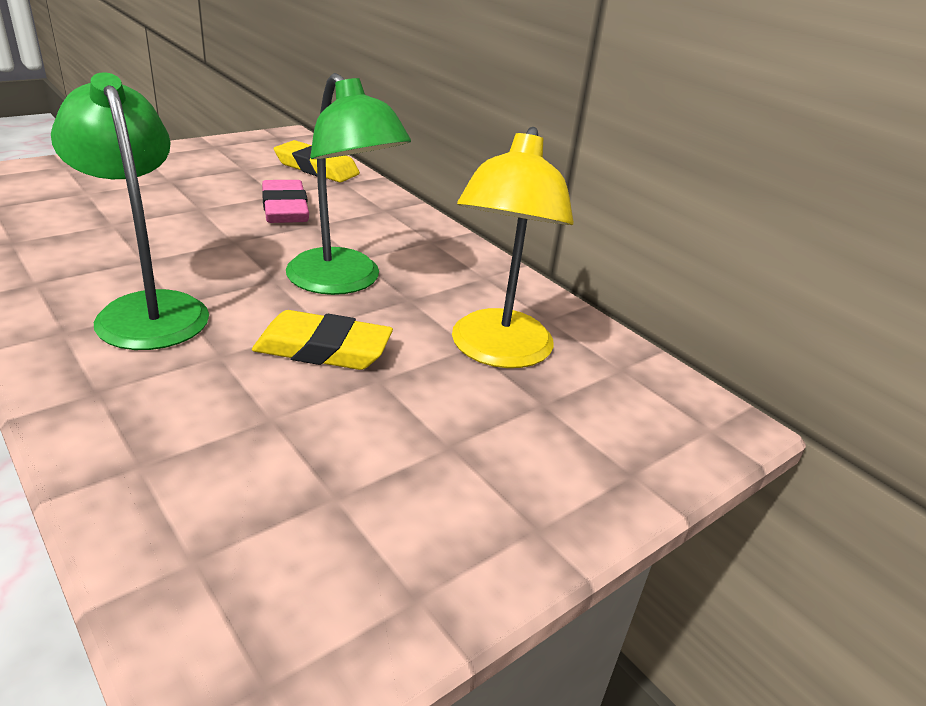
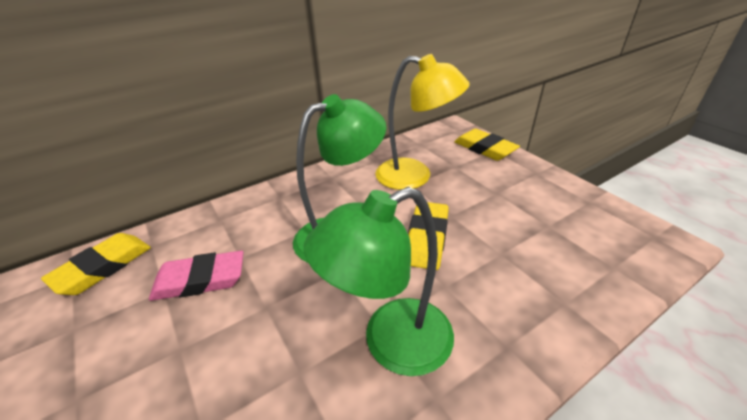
camera: 80 degrees left, 5 degrees up
none -> yellow eraser [454,129,520,161]

